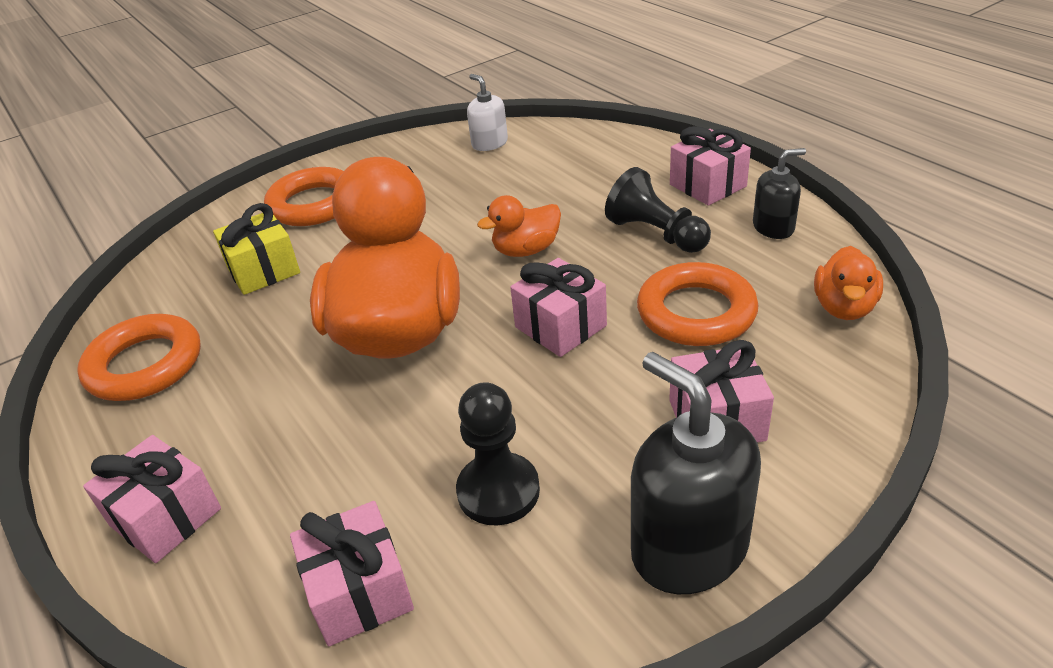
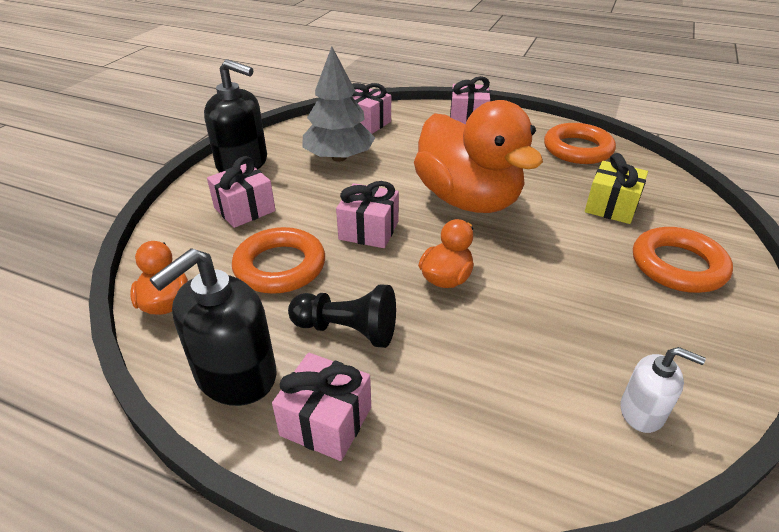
camera: 145 degrees right, 0 degrees up
black pawn [456,382,540,526] -> grey tree [302,47,375,162]
black soap dispenser [753,148,806,239] -> black soap dispenser [150,248,277,406], size x1.80

